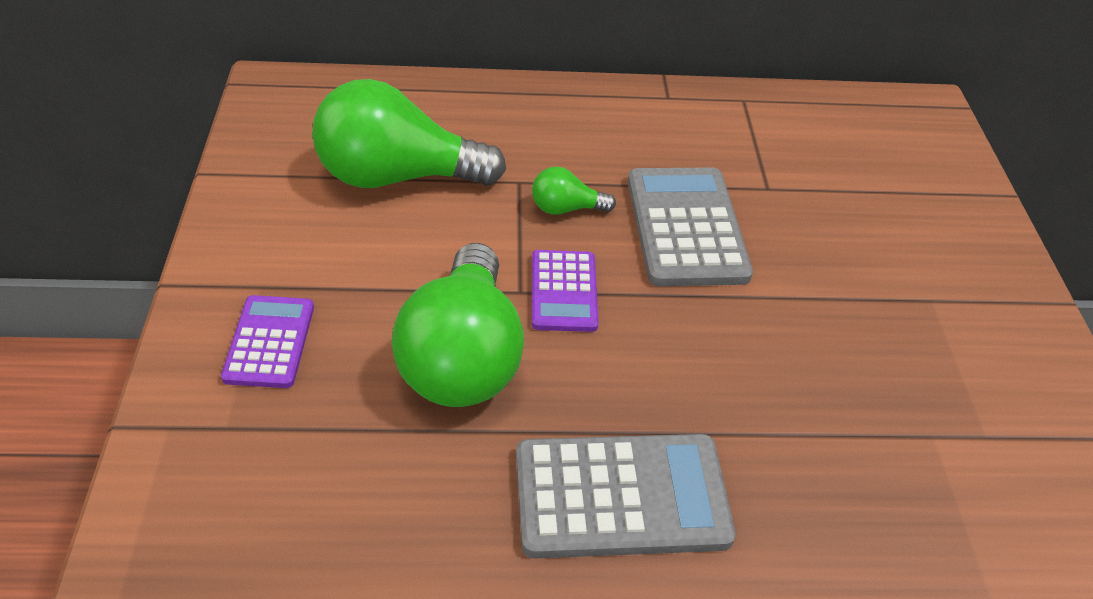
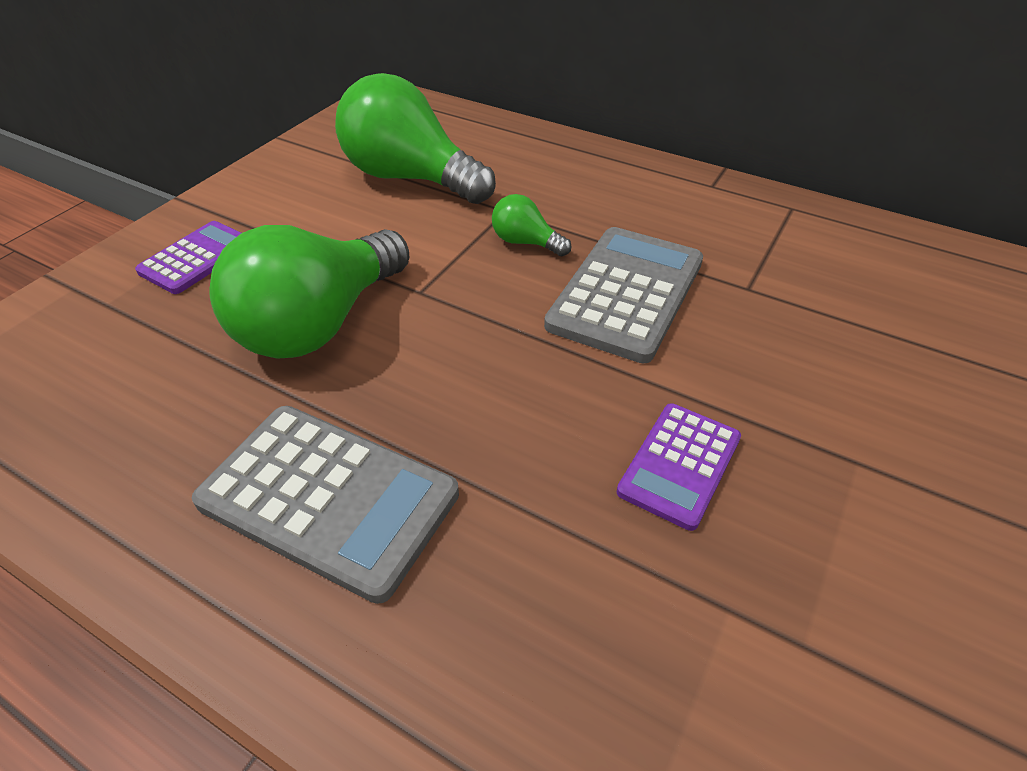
camera: 35 degrees right, 0 degrees up
purple calculator [532,250,599,332] -> purple calculator moved to [617,403,741,531]

